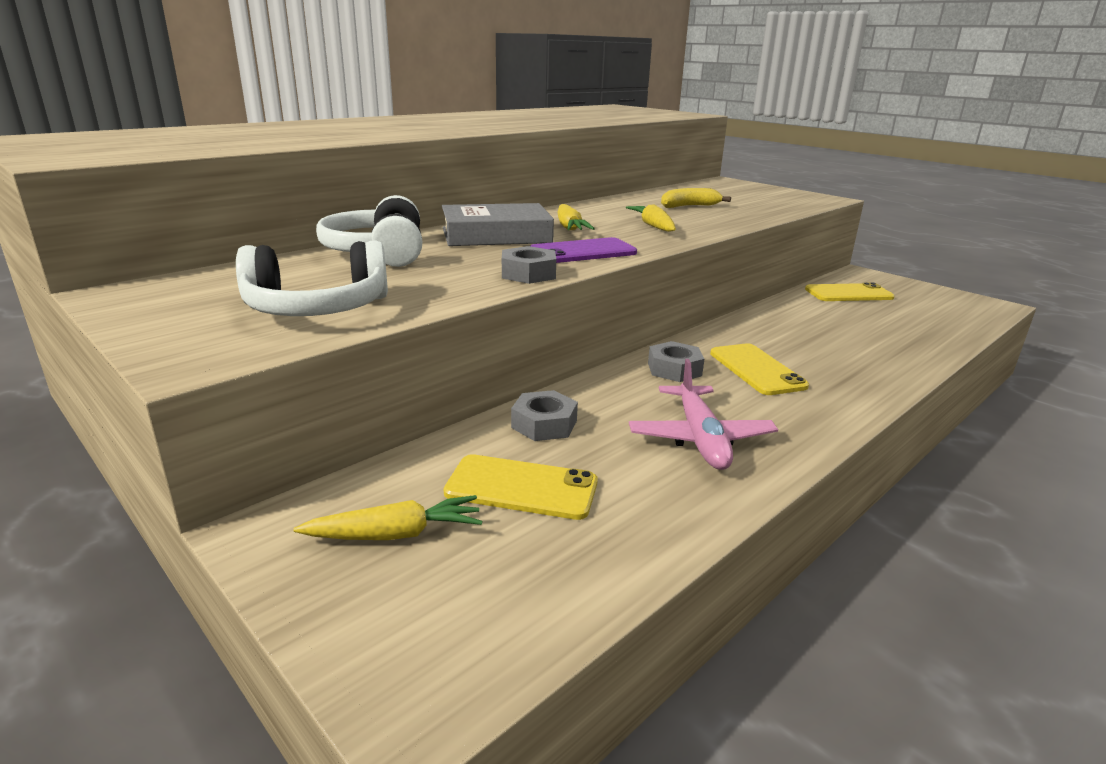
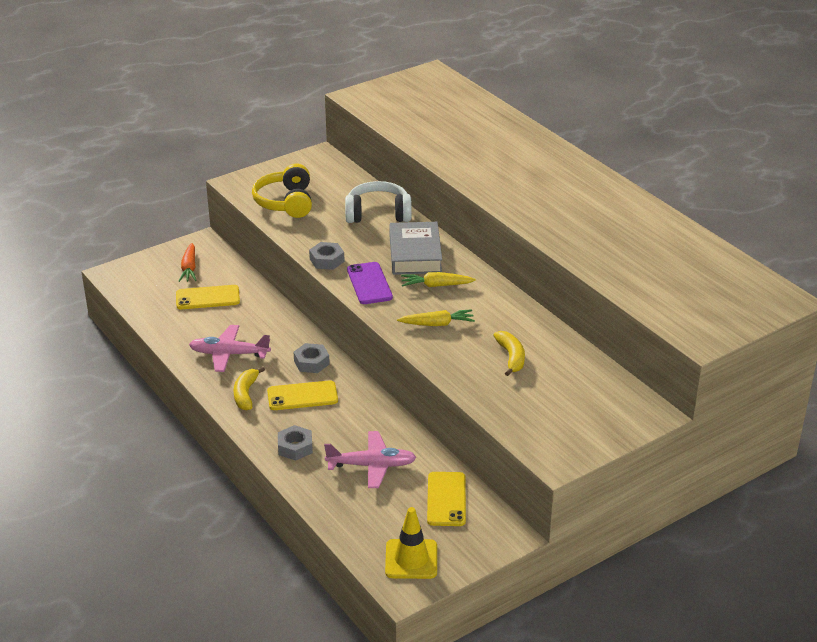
camera: 100 degrees right, 10 degrees up
white headphones [236,240,388,316] -> yellow headphones [252,163,312,218]
yellow carrot [293,495,482,540] -> orange carrot [178,243,197,282]
yellow phone [444,454,598,520] -> yellow phone turned 60 degrees clockwise [176,285,240,309]
grey nut [511,390,578,441] -> grey nut moved to [278,425,313,461]
none -> yellow banana [233,366,265,410]
none -> pink plane [324,431,417,488]
none -> yellow traffic cone [385,507,437,579]

